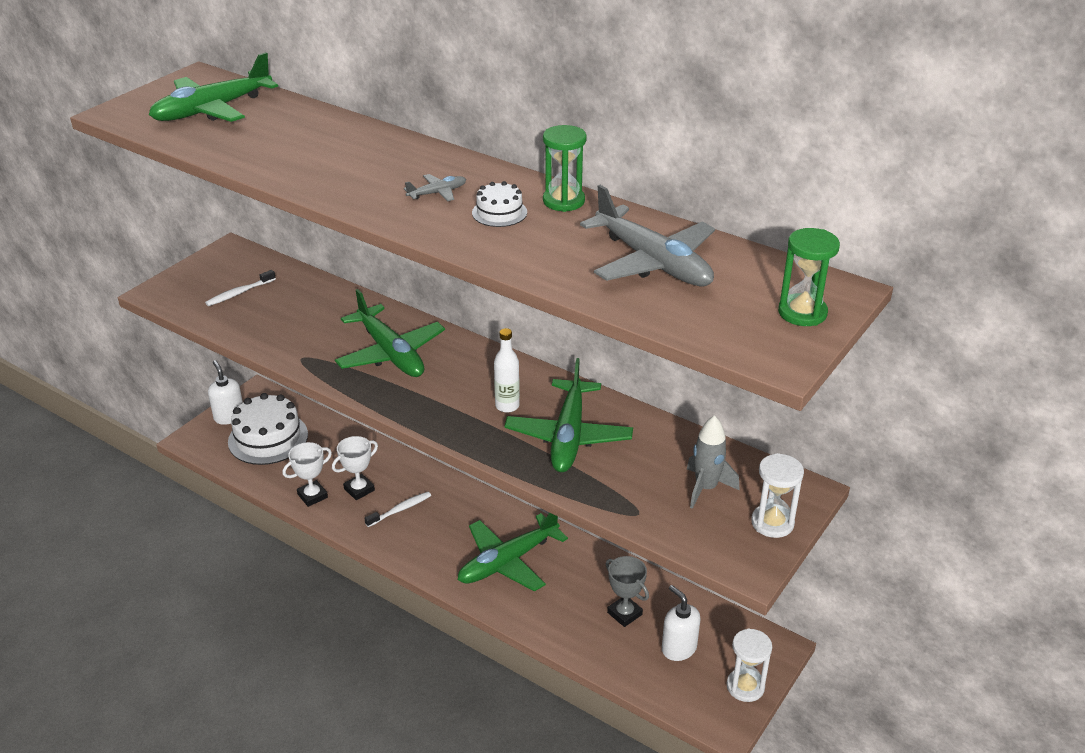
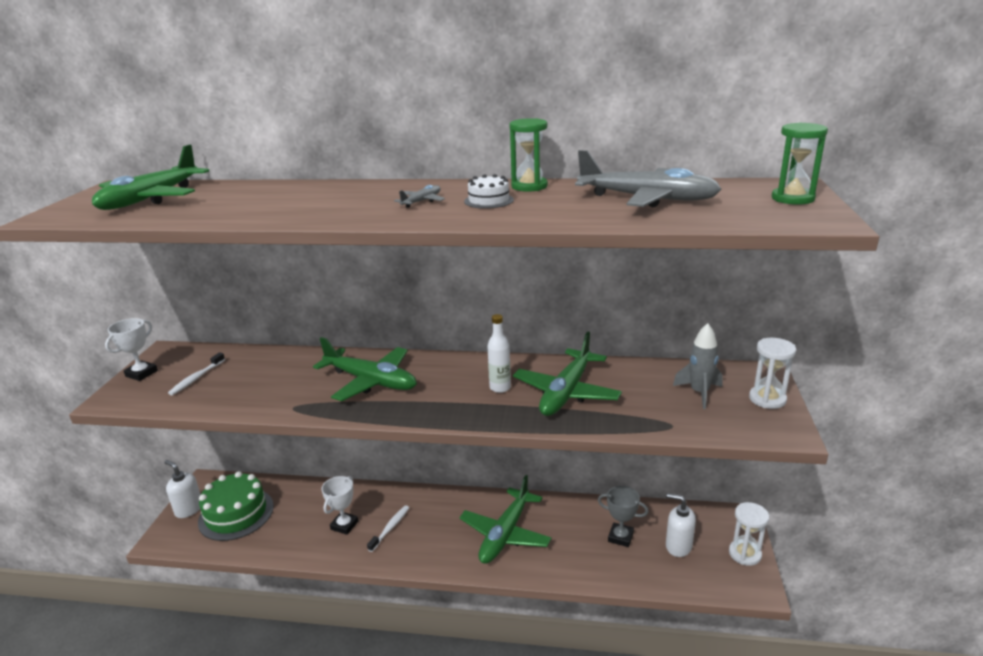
camera: 25 degrees left, 10 degrees down
white cake [228,393,308,465] -> green cake [198,471,274,541]
white trophy [282,442,332,507] -> white trophy moved to [105,318,158,381]
green plane [504,358,633,472] -> green plane turned 45 degrees clockwise [513,332,622,416]

